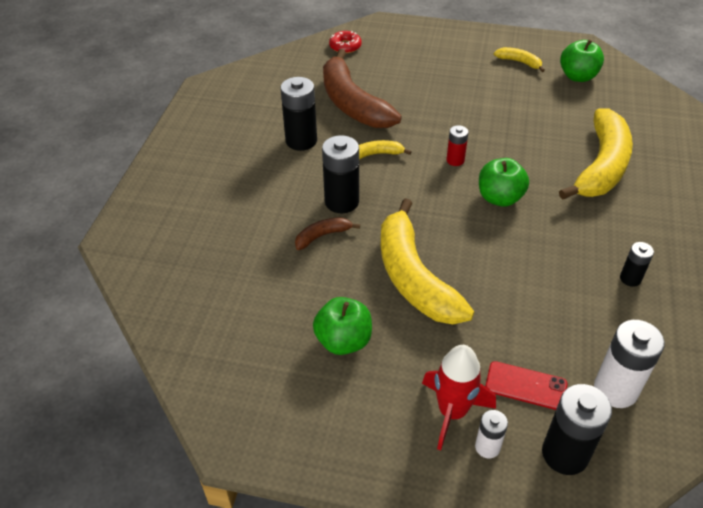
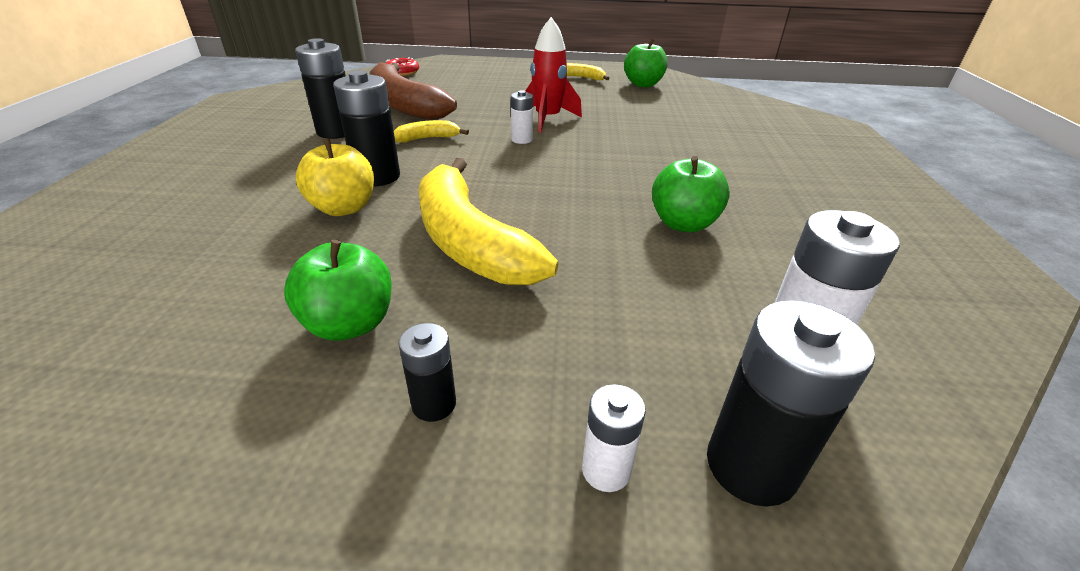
camera: 10 degrees left, 10 degrees down
brown banana [295,217,360,250] -> yellow apple [296,138,374,216]
red rocket [422,345,496,450] -> red rocket moved to [526,17,582,133]
red battery [447,125,468,166] -> white battery [511,90,533,144]
green apple [479,158,529,207] -> green apple moved to [652,156,730,232]
red phone [485,361,568,410] -> none
yellow banana [559,108,633,200] -> none
black battery [620,242,654,287] -> black battery moved to [398,323,456,422]

